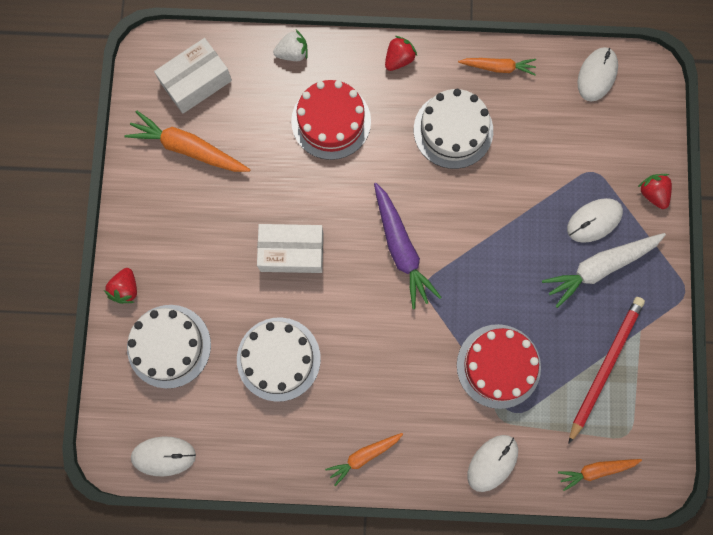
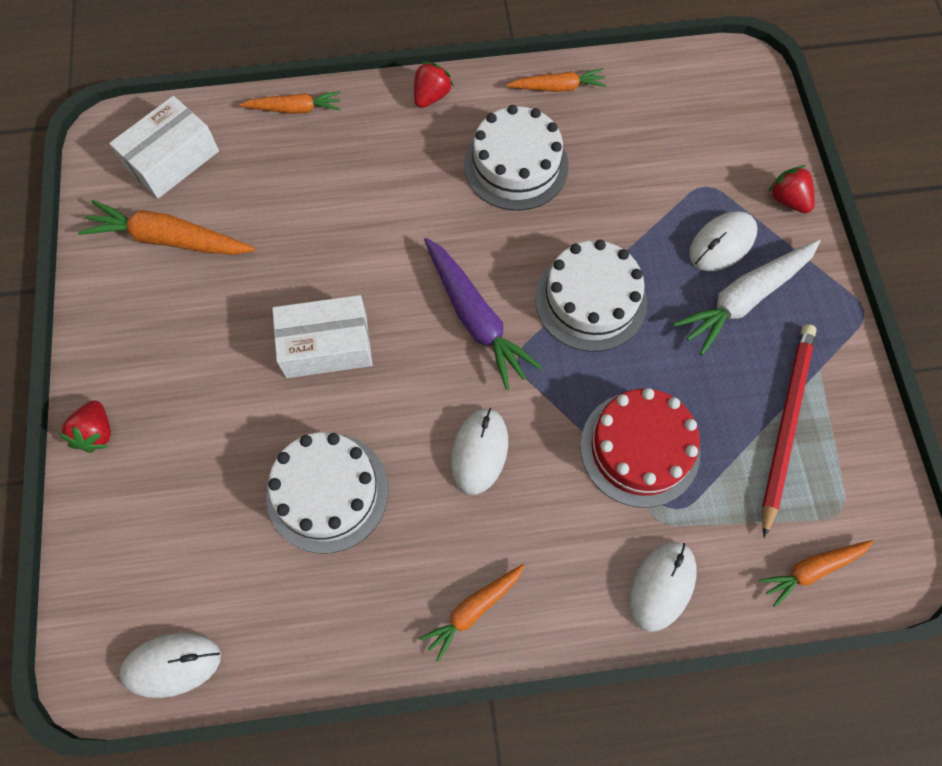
camera: 10 degrees left, 10 degrees down
white cake [127,305,211,389] -> white cake moved to [535,240,647,352]
white strawberry [273,30,308,61] -> orange carrot [239,91,341,114]
red cake [291,80,371,160] -> none
white mouse [577,47,618,102] -> white mouse moved to [451,408,508,495]

